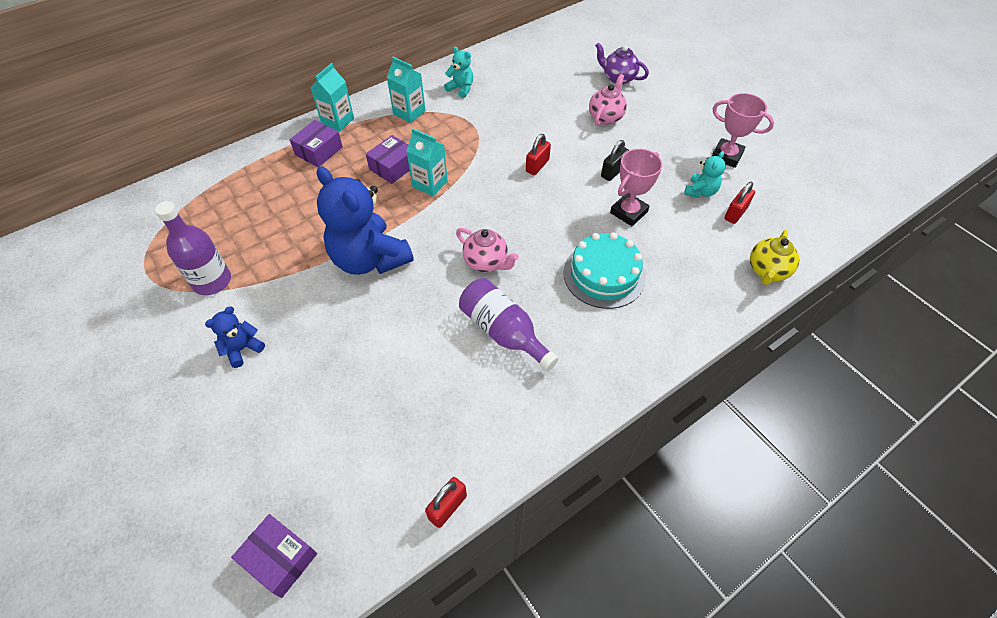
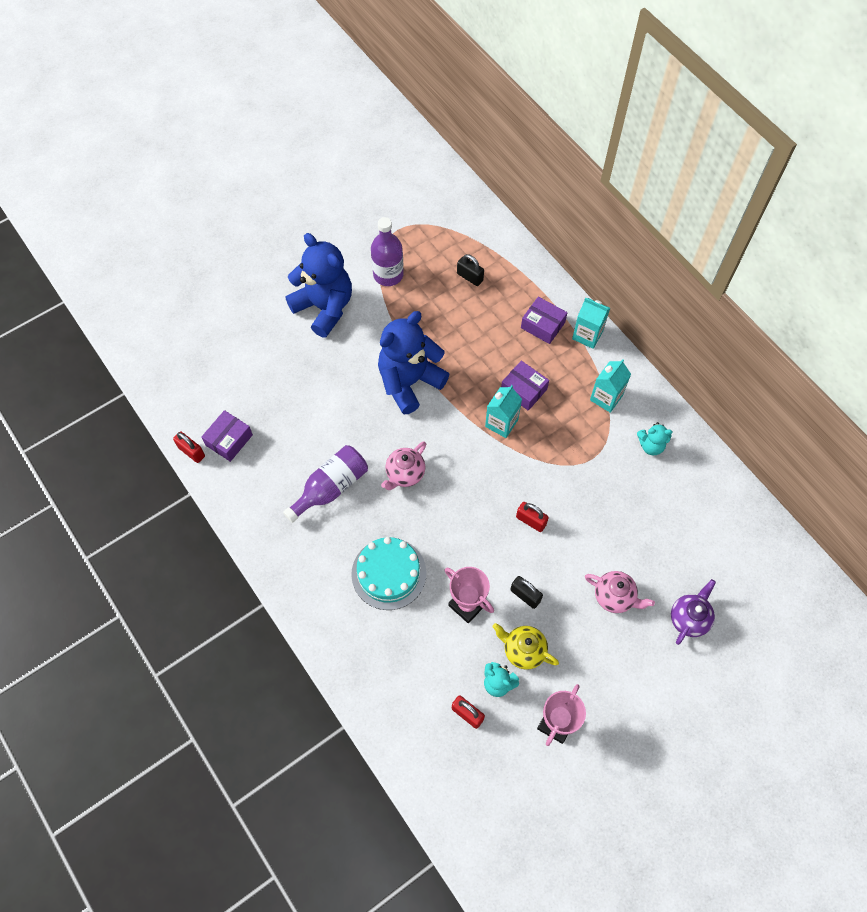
camera: 90 degrees right, 10 degrees up
blue teddy bear [205,306,265,368] -> blue teddy bear [285,233,352,338], size x2.20
purple box [231,514,317,598] -> purple box moved to [201,410,253,462]
turquoise teddy bear [444,47,473,98] -> turquoise teddy bear turned 60 degrees clockwise [637,422,672,455]
yellow teapot [750,230,799,285] -> yellow teapot moved to [493,623,559,670]
none -> black padlock [457,254,484,286]

